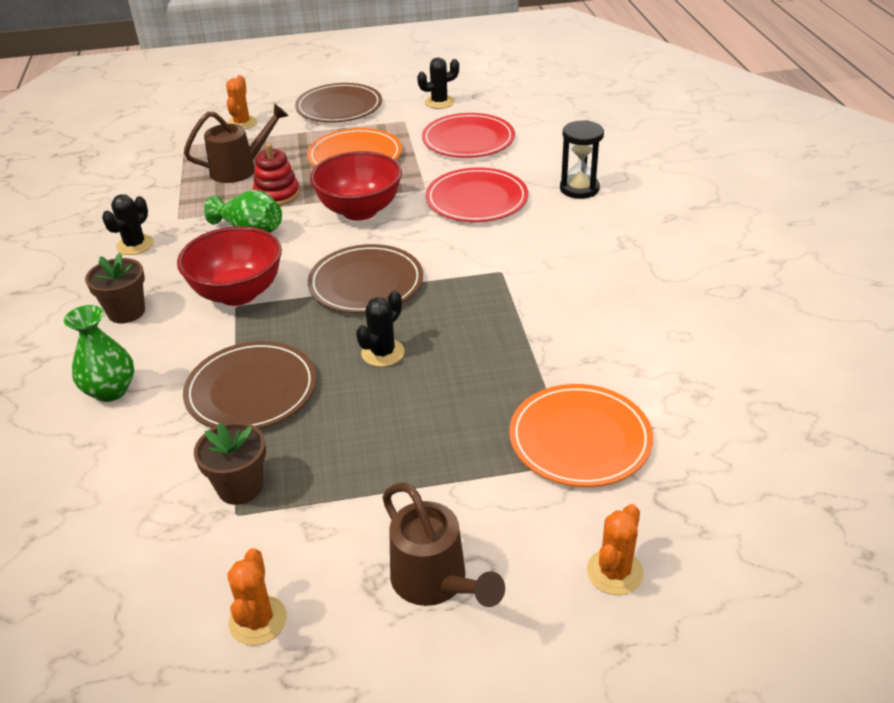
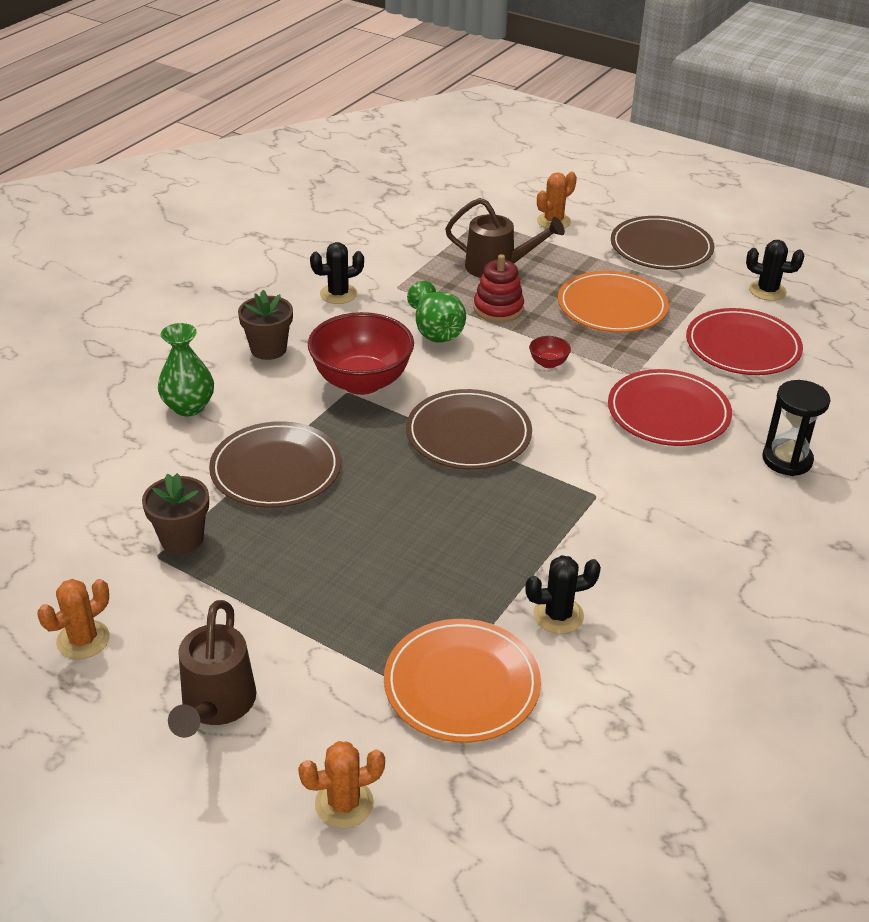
camera: 40 degrees right, 0 degrees up
red bowl [310,151,402,221] -> red bowl [529,336,571,368], size x0.41
black cactus [356,291,405,367] -> black cactus moved to [525,555,601,634]

